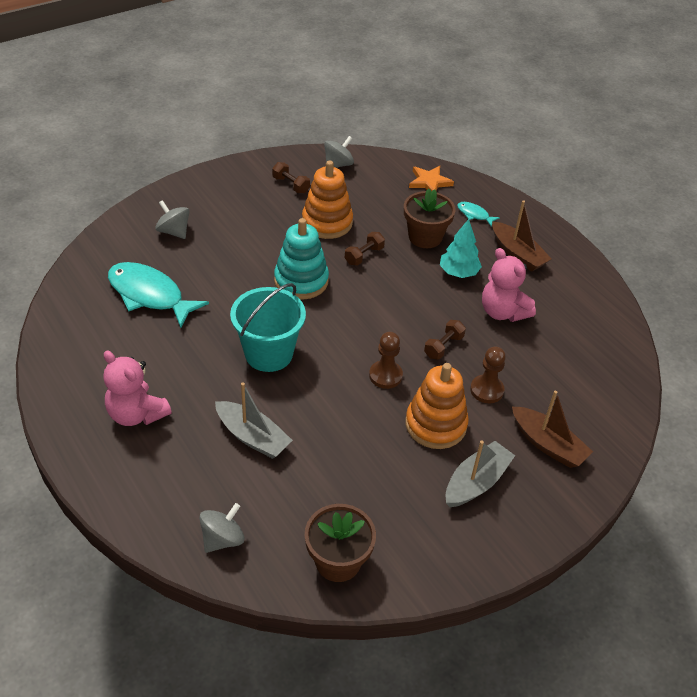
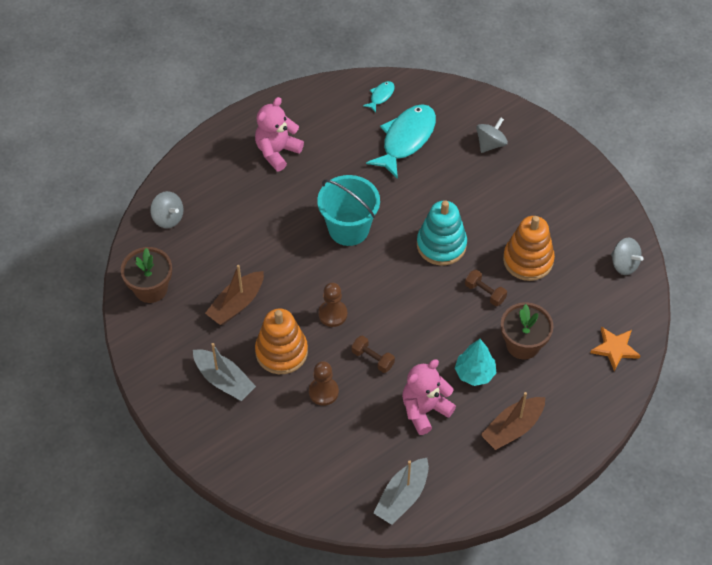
camera: 90 degrees right, 10 degrees up
grey boat [215,382,293,459] -> grey boat moved to [373,458,429,525]
brown dumbbell [272,162,310,194] -> none
turquoise fish [457,202,500,226] -> turquoise fish moved to [363,81,395,112]
brown boat [512,391,593,468] -> brown boat moved to [205,265,264,325]

